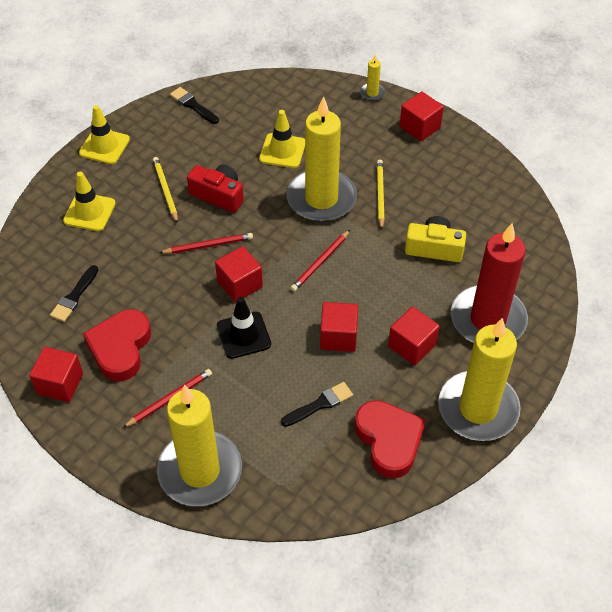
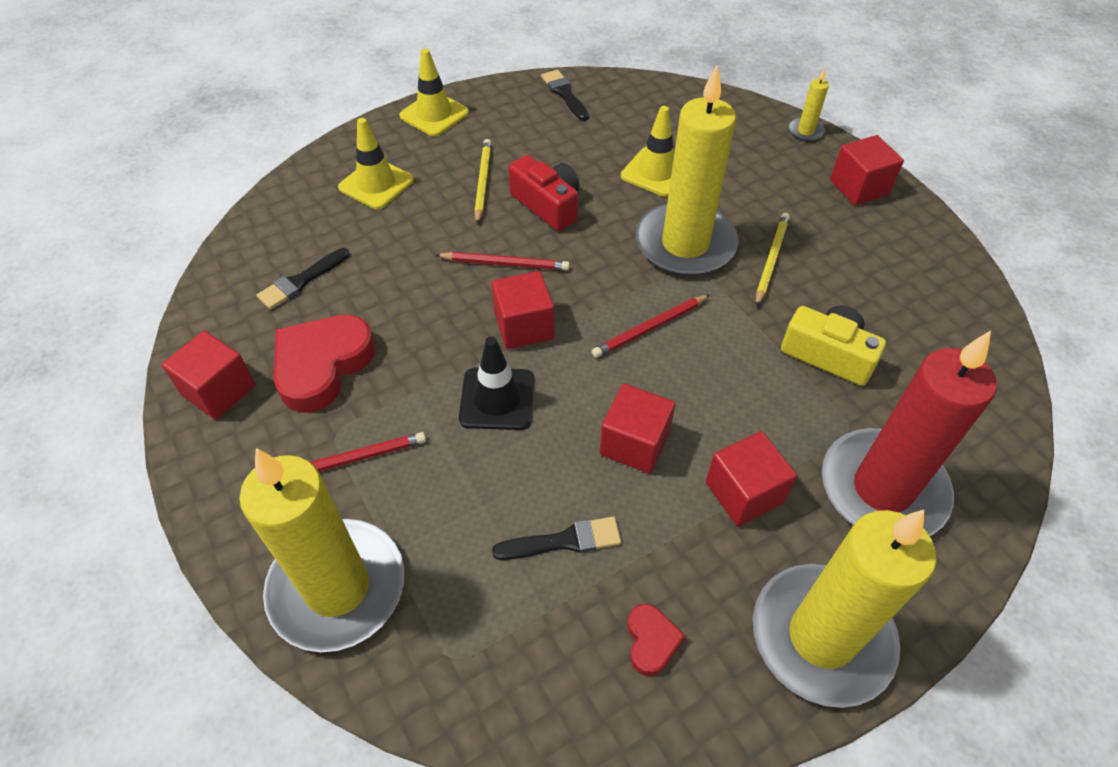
camera: 20 degrees right, 0 degrees up
red heart [355,400,426,478] -> red heart [627,604,686,676], size x0.48

